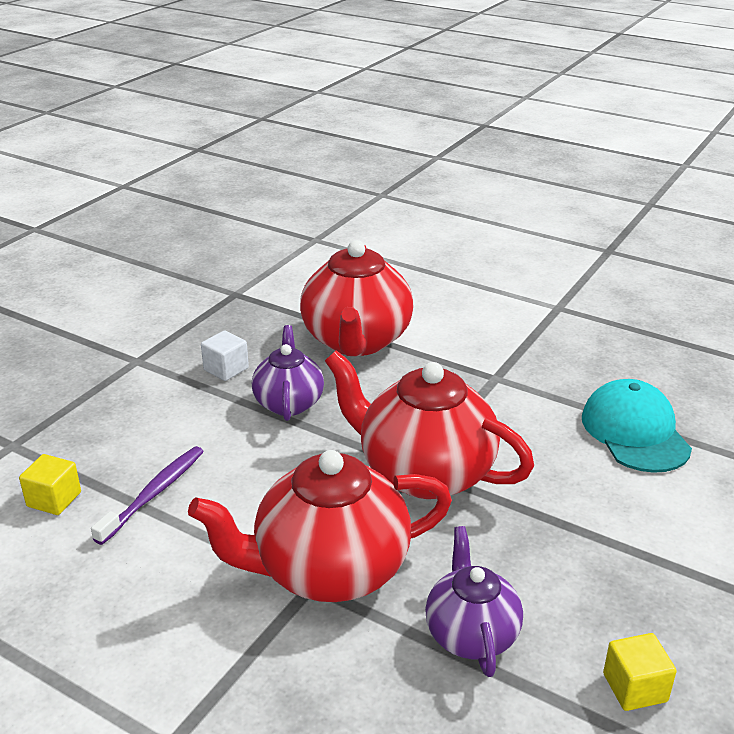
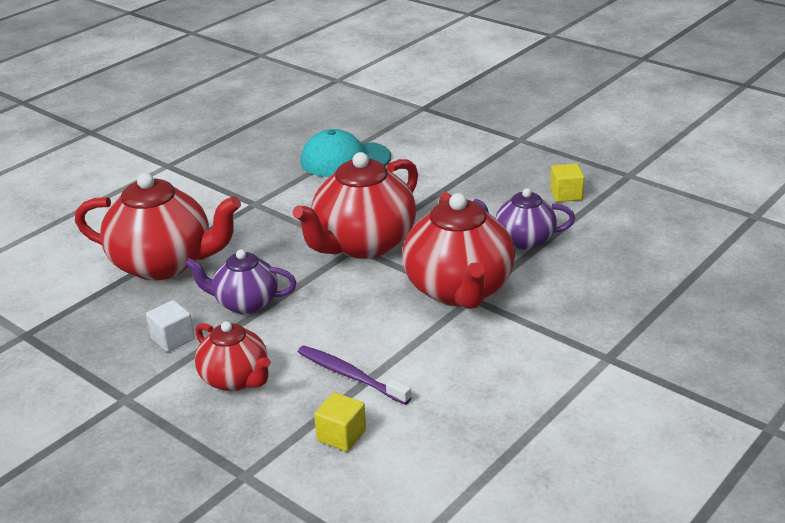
camera: 80 degrees left, 0 degrees up
none -> red teapot [195,321,271,391]

